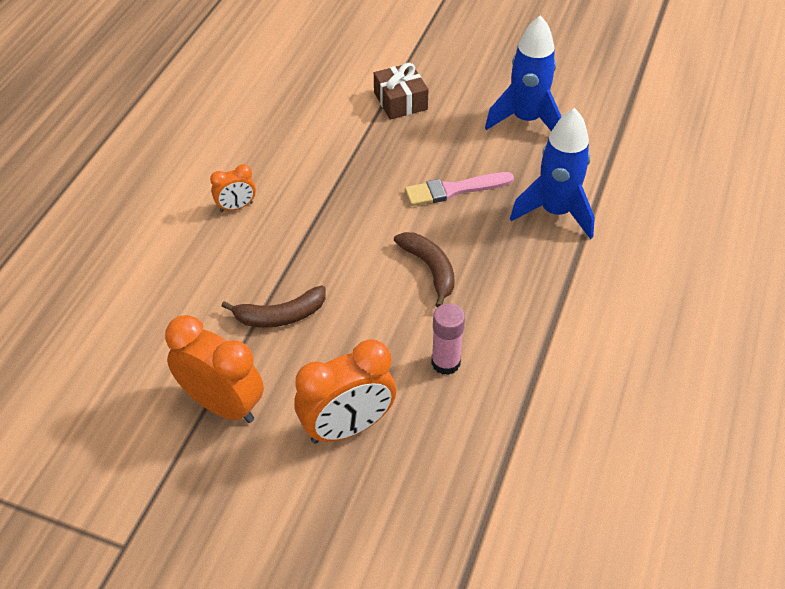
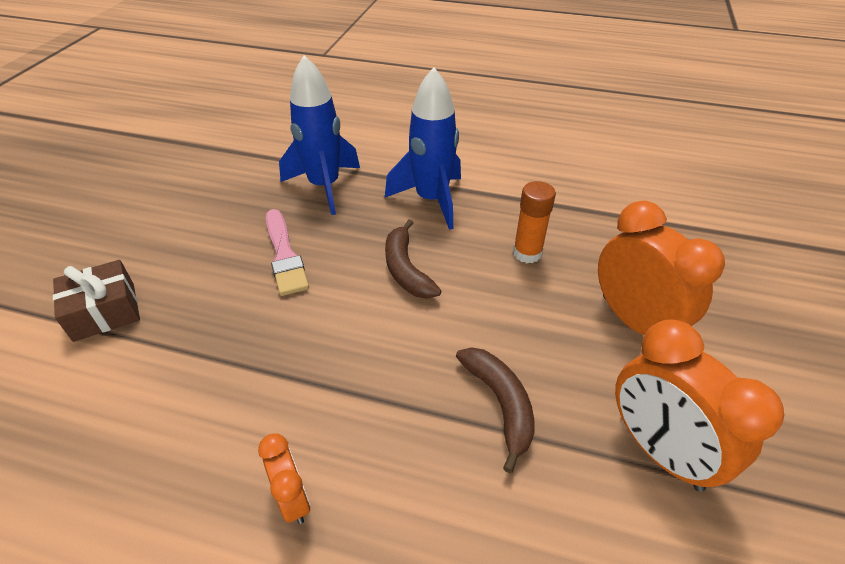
camera: 95 degrees left, 5 degrees down
orange clock [165,315,264,423] -> orange clock turned 60 degrees counterclockwise [615,319,784,491]
brown banana [394,232,455,308] -> brown banana turned 75 degrees counterclockwise [385,219,441,299]
pink glue stick [431,303,465,375] -> orange glue stick [513,181,556,263]
blue rocket [485,15,562,131] -> blue rocket moved to [385,67,461,230]

